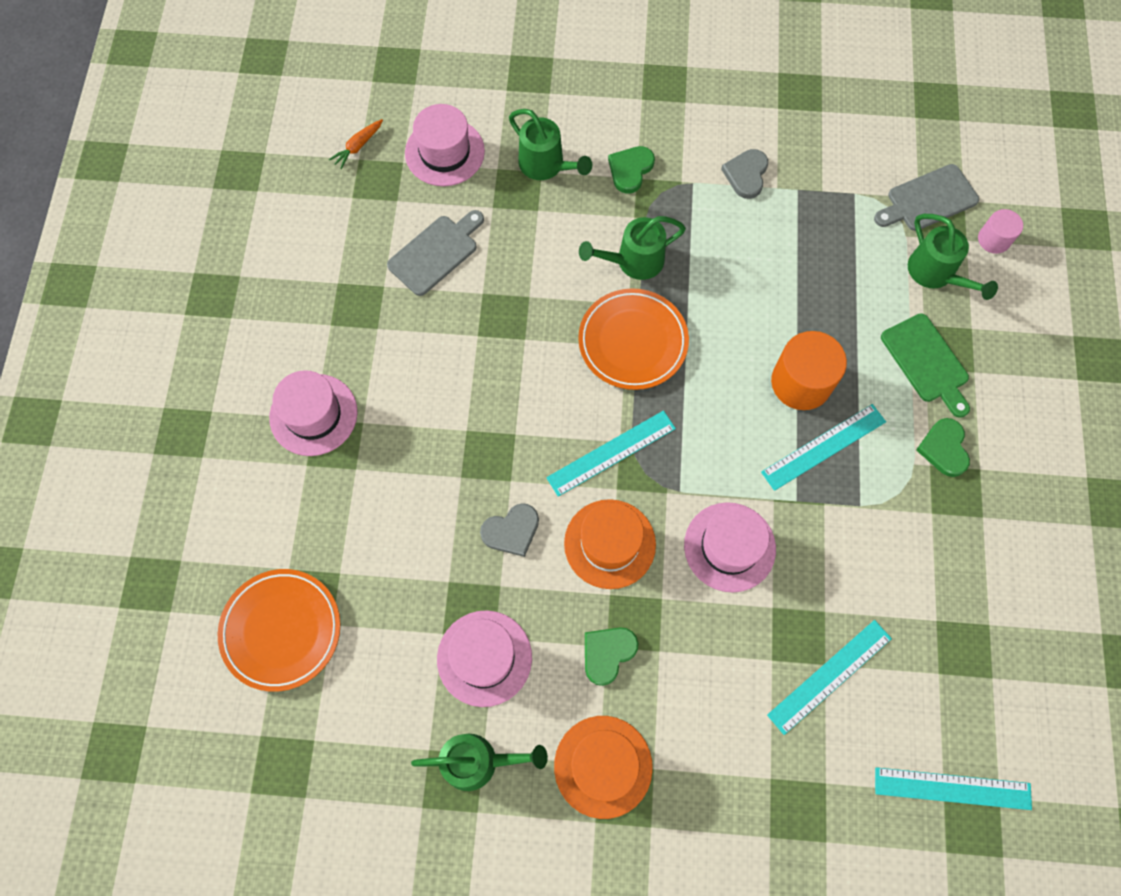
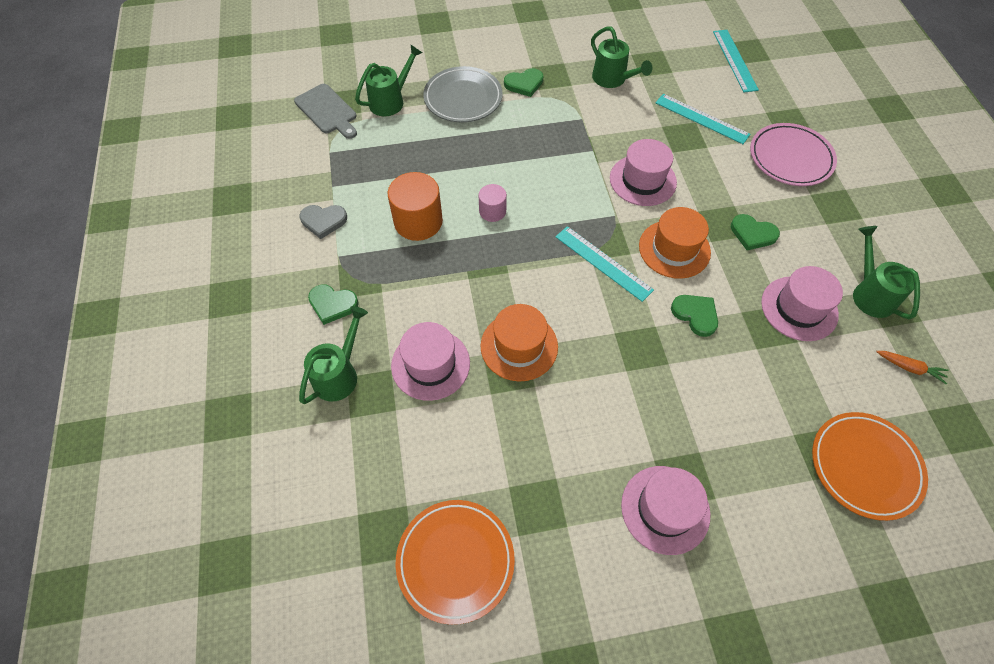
camera: 105 degrees left, 10 degrees down
orange carrot [329,119,383,169] -> orange carrot moved to [876,351,949,384]
grey cutting board [387,210,484,296] -> none
pink hat [405,104,485,186] -> pink hat moved to [391,322,470,401]
grey heart [480,503,539,557] -> green heart [671,295,718,337]
orange hat [554,716,653,819] -> orange hat moved to [481,304,558,381]
orange plate [578,288,689,390] -> orange plate moved to [395,500,515,625]
green watering can [579,216,686,280] -> green watering can moved to [591,26,652,88]
turquoise ruler [761,404,886,491] -> none
orange cylinder [771,331,847,410] -> orange cylinder moved to [388,172,443,241]
green cutting board [881,313,970,418] -> grey plate [423,66,503,122]
pink cylinder [978,209,1023,254] -> pink cylinder moved to [479,184,507,222]
none -> pink plate [750,123,837,186]

